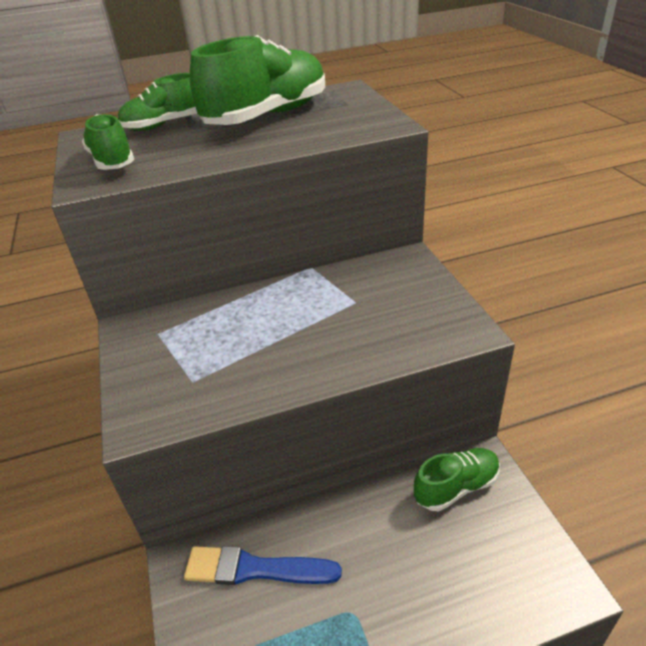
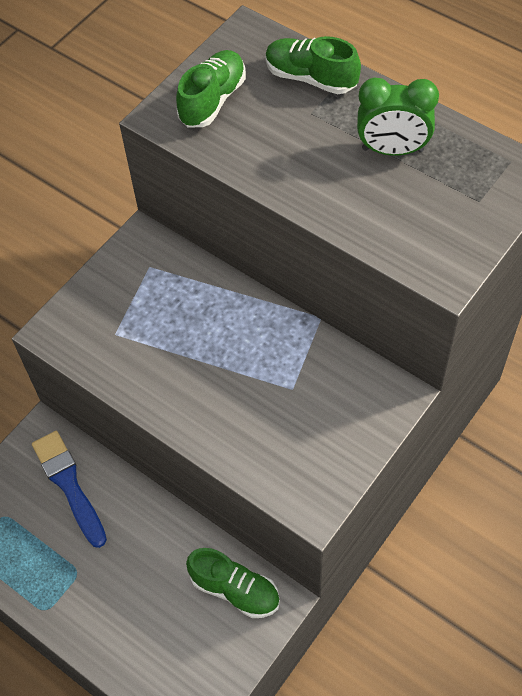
camera: 55 degrees right, 20 degrees up
green shoe [190,35,325,125] -> green clock [357,78,439,156]

